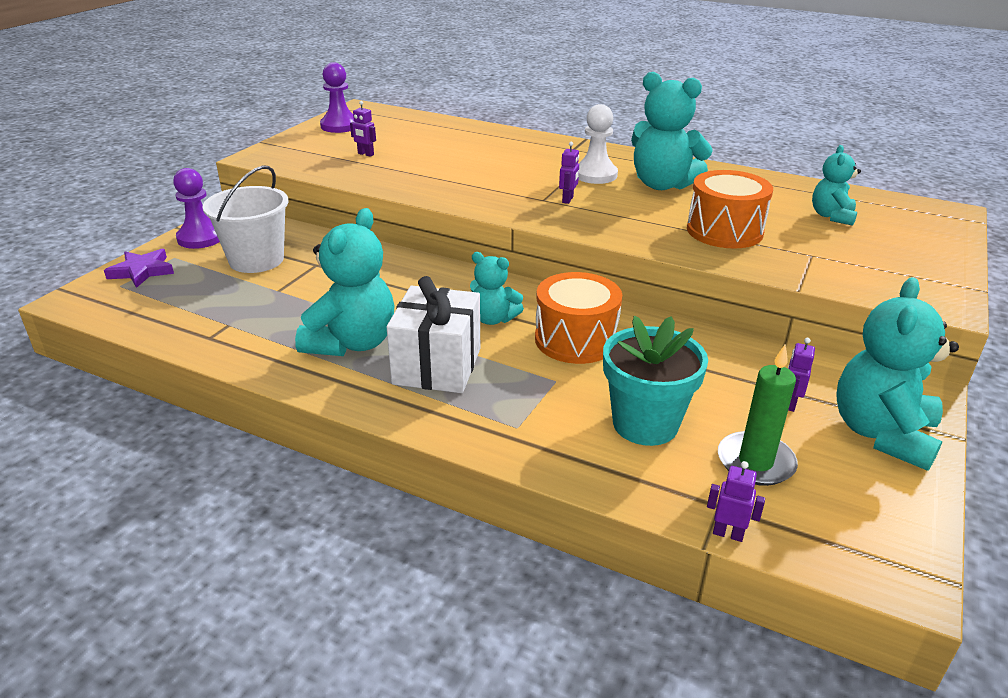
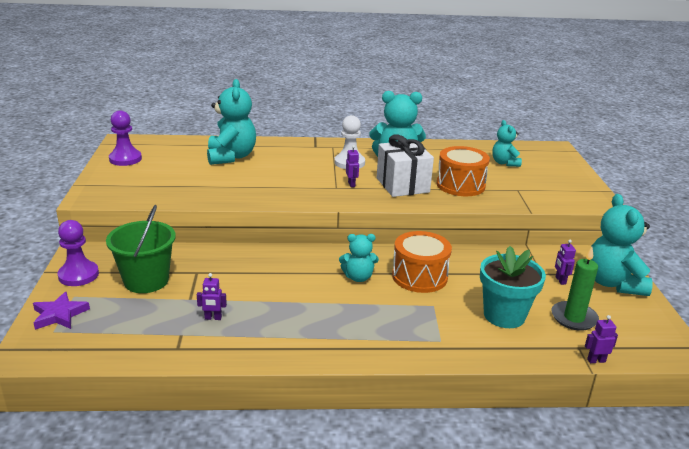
camera: 30 degrees left, 5 degrees down
white bucket [202,166,289,273] -> green bucket [106,205,176,293]
turquoise teddy bear [295,208,394,356] -> turquoise teddy bear moved to [207,79,256,165]
purple robot [350,101,376,157] -> purple robot moved to [197,273,227,320]
white gift [387,276,480,393] -> white gift moved to [377,134,434,197]

